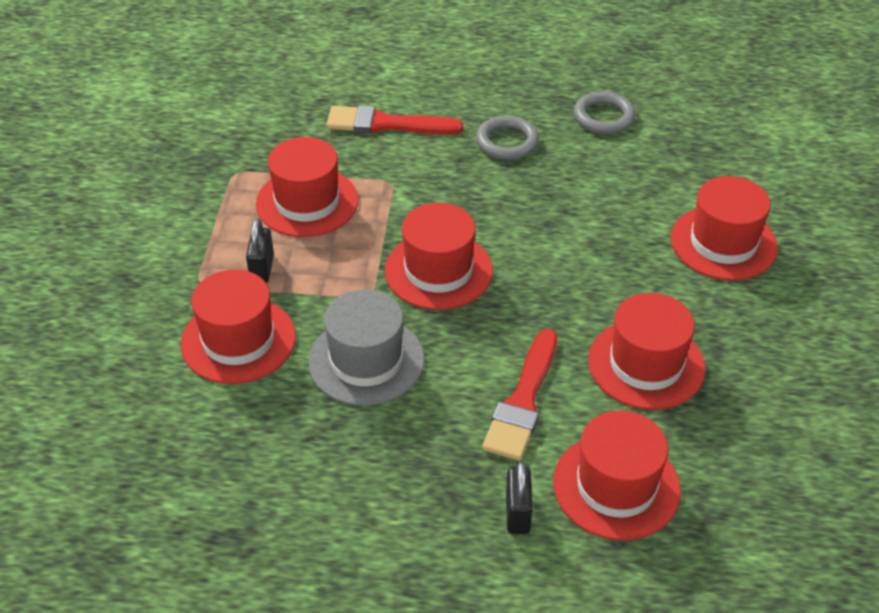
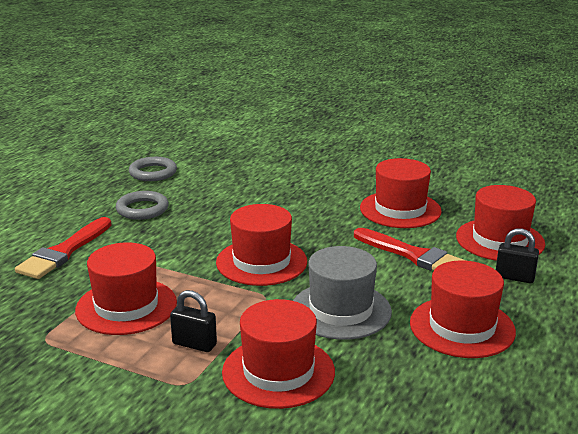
camera: 70 degrees left, 20 degrees down
red hat [670,176,778,280] -> red hat moved to [410,260,516,358]

